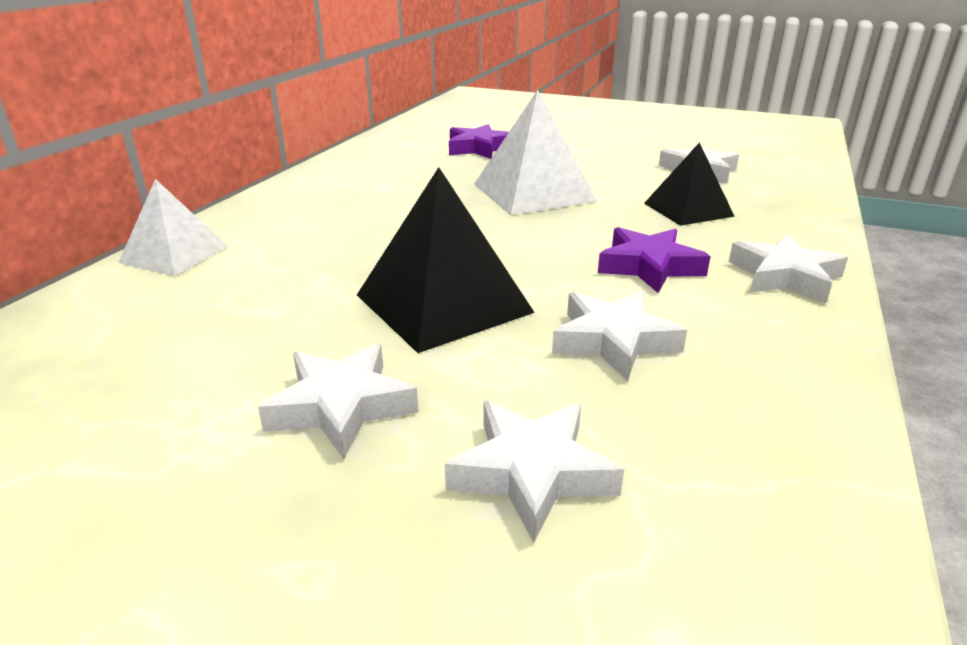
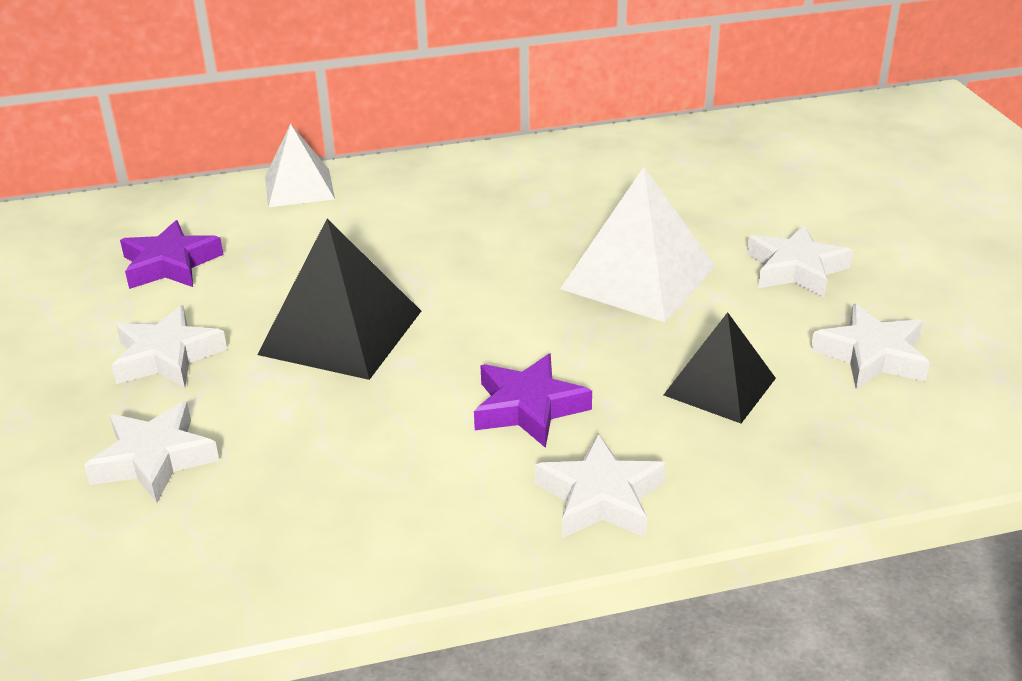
camera: 55 degrees right, 5 degrees up
purple star [449,124,509,159] -> purple star moved to [120,220,224,289]
white star [552,291,687,381] -> white star moved to [747,225,853,297]

